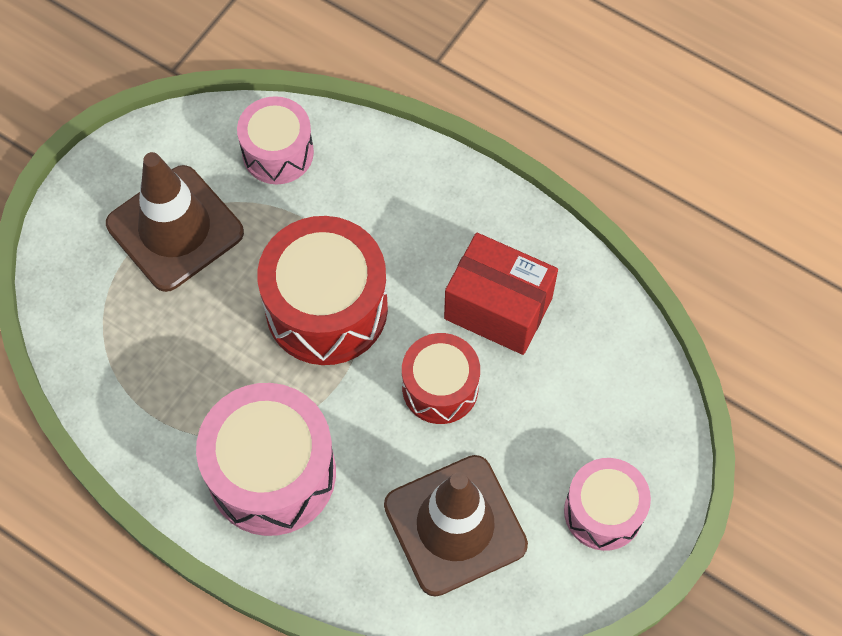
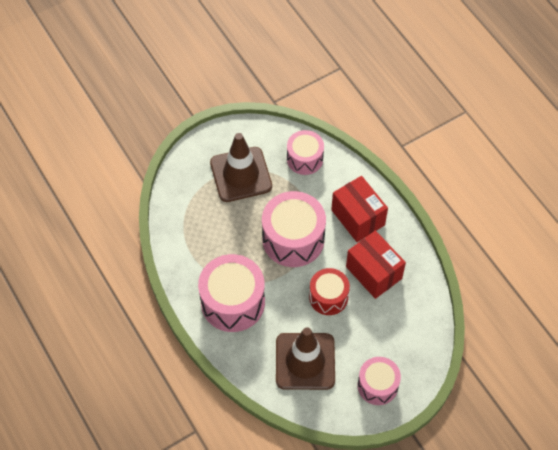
camera: 25 degrees right, 5 degrees down
red drum [257,216,388,365] -> pink drum [262,191,326,267]
none -> red box [331,176,388,242]

